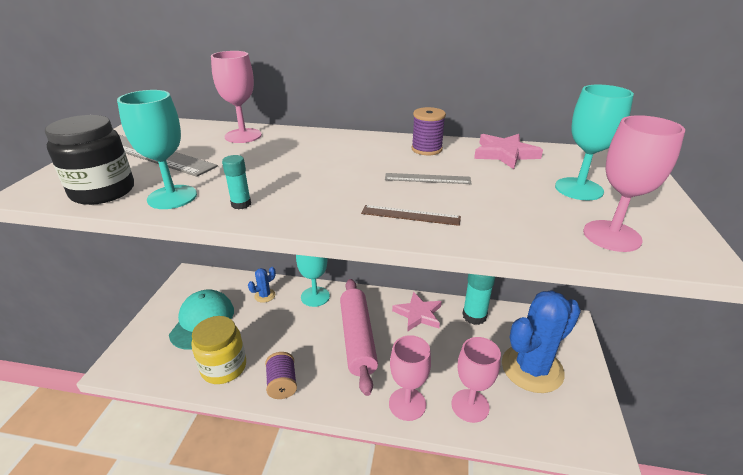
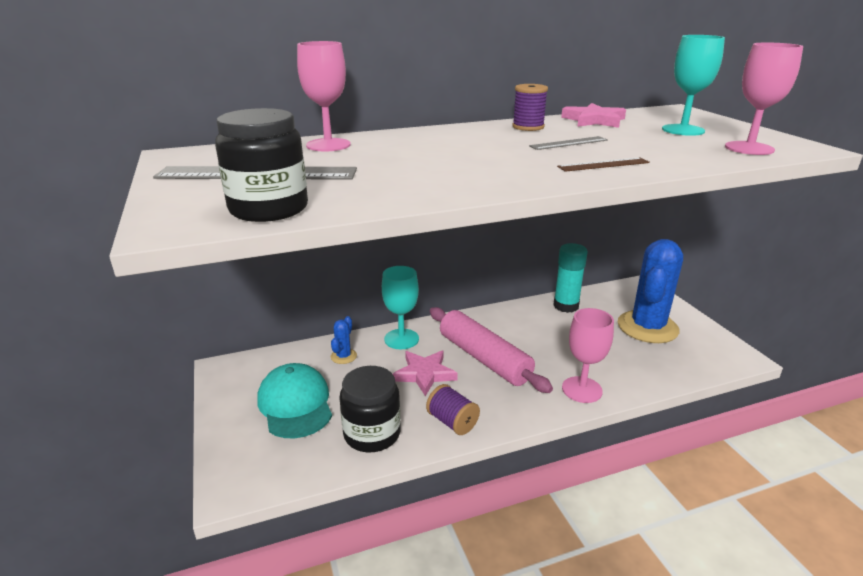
camera: 30 degrees left, 5 degrees down
turquoise goblet [117,90,197,209] -> none
yellow jar [191,316,246,384] -> black jar [339,366,401,452]
turquoise glue stick [222,155,251,209] -> none
pink star [392,292,442,332] -> pink star moved to [393,351,458,396]
pink goblet [451,337,501,423] -> none

